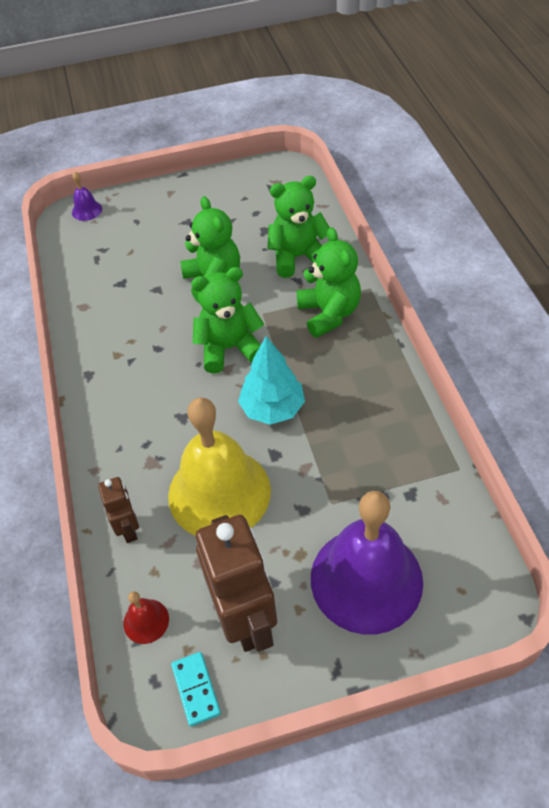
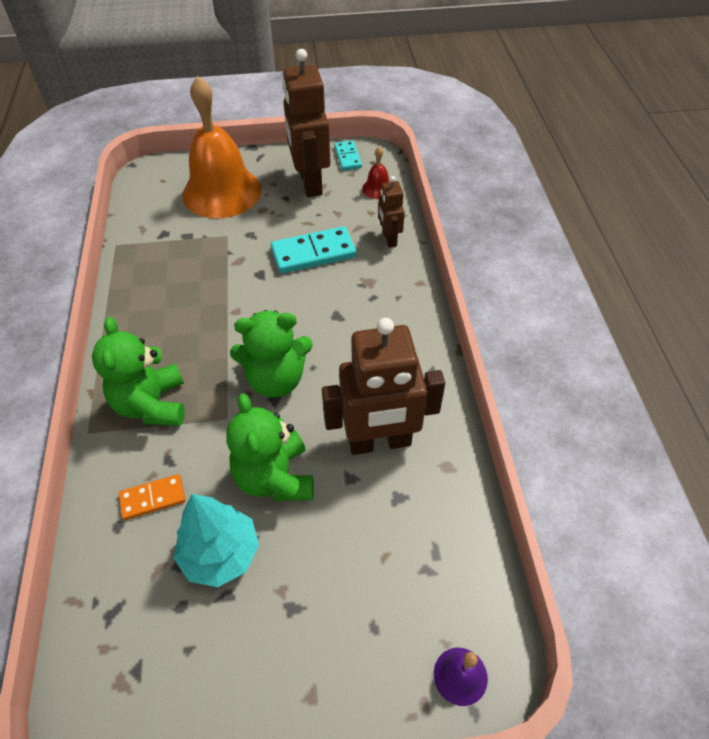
camera: 175 degrees left, 0 degrees up
yellow bell [168,397,271,536] -> turquoise domino [271,226,356,274]
turquoise tree [238,336,305,425] -> turquoise tree moved to [174,494,259,587]
green teddy bear [267,176,330,278] -> orange domino [119,474,185,520]
purple bell [311,491,423,635] -> orange bell [182,76,262,218]
none -> brown robot [322,318,445,455]

